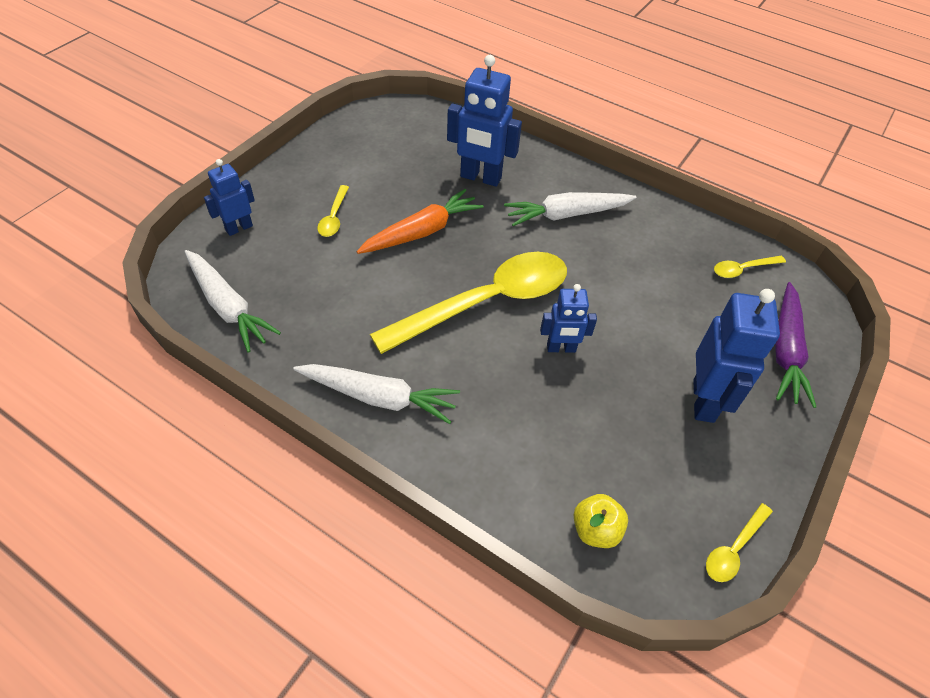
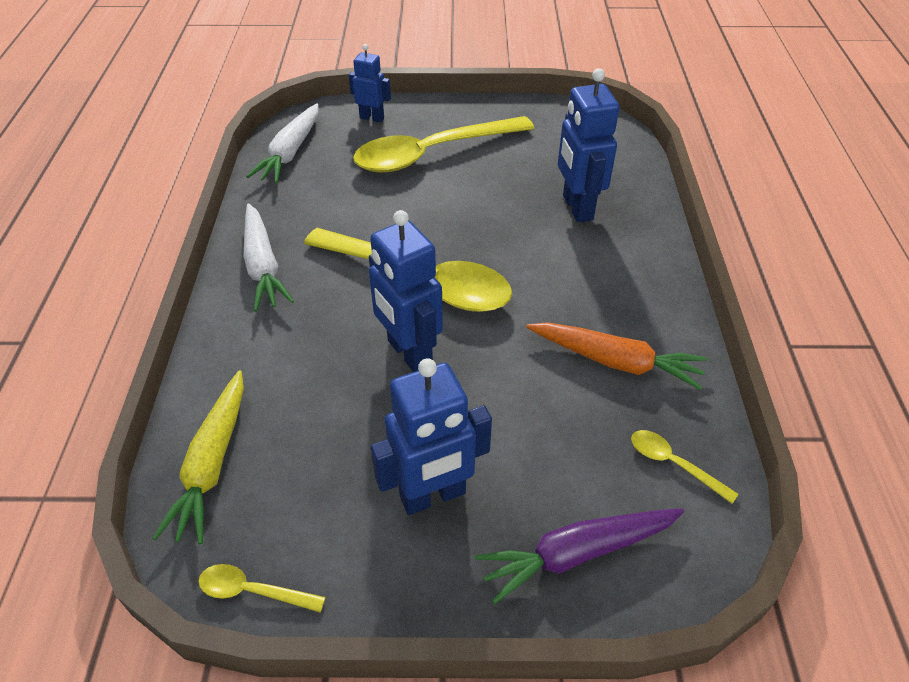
camera: 60 degrees right, 5 degrees down
yellow spoon [317,185,349,237] -> yellow spoon [353,116,534,173], size x2.47
orange carrot [356,189,484,254] -> orange carrot moved to [526,322,707,390]
white carrot [504,192,637,226] -> none
blue robot [540,284,597,353] -> blue robot [369,210,443,372], size x1.68
yellow apple [574,494,628,548] -> yellow carrot [152,370,244,544]

